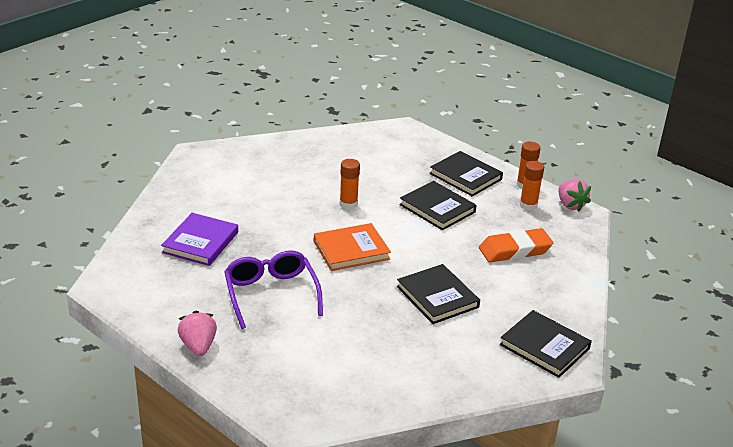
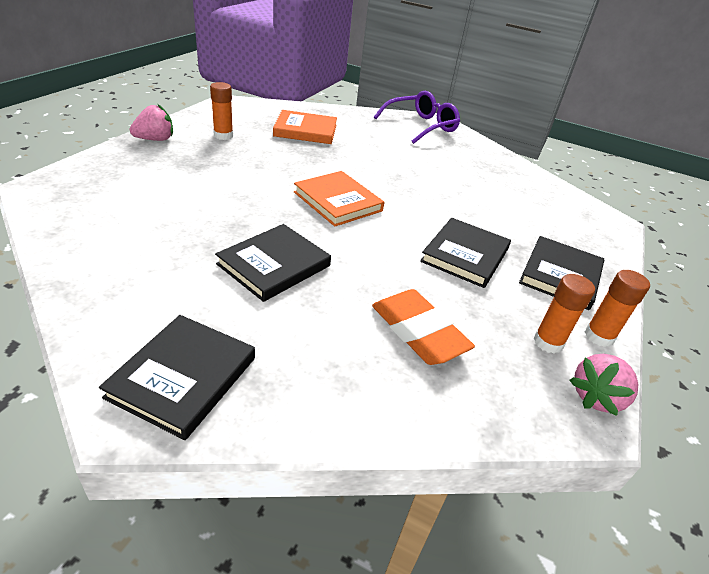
camera: 70 degrees right, 5 degrees up
purple book [161,213,238,266] -> orange book [273,110,337,144]
purple glasses [224,250,323,329] -> purple glasses moved to [374,91,460,144]
orange glue stick [340,159,360,209] -> orange glue stick moved to [210,82,233,140]

